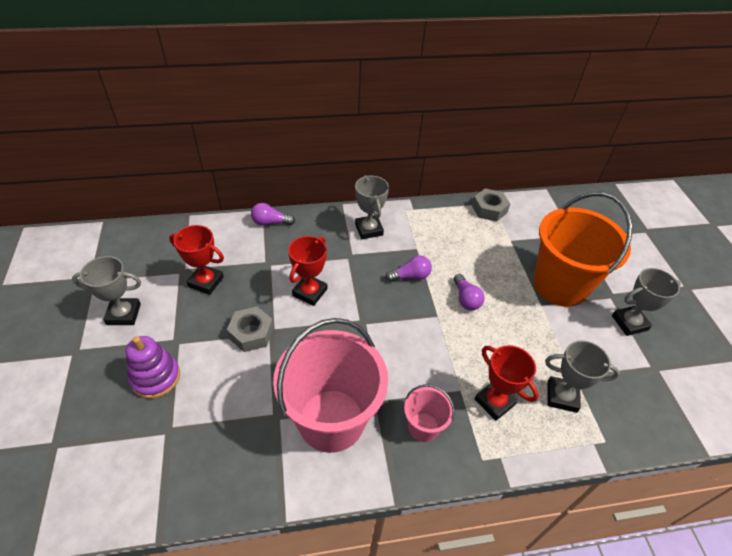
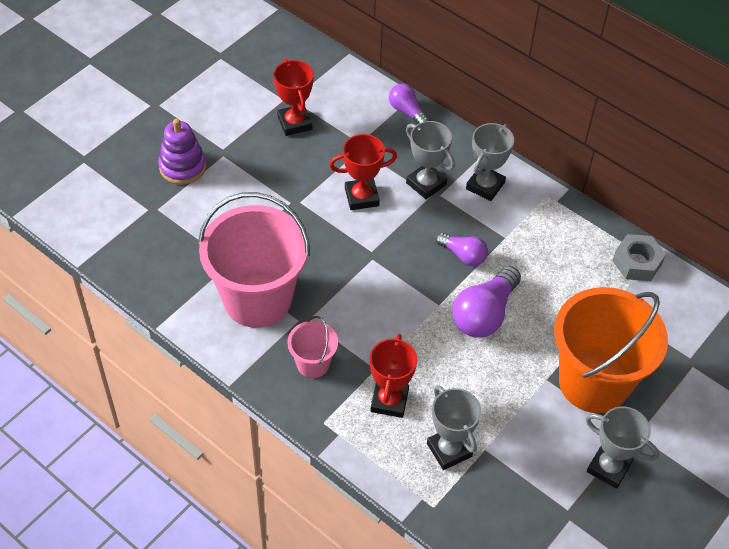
camera: 50 degrees right, 5 degrees up
grey trophy [72,256,141,325] -> grey trophy moved to [406,121,455,199]
grey nut [227,307,274,352] -> none
purple light bulb [454,274,485,310] -> purple light bulb [452,266,521,338], size x1.68

